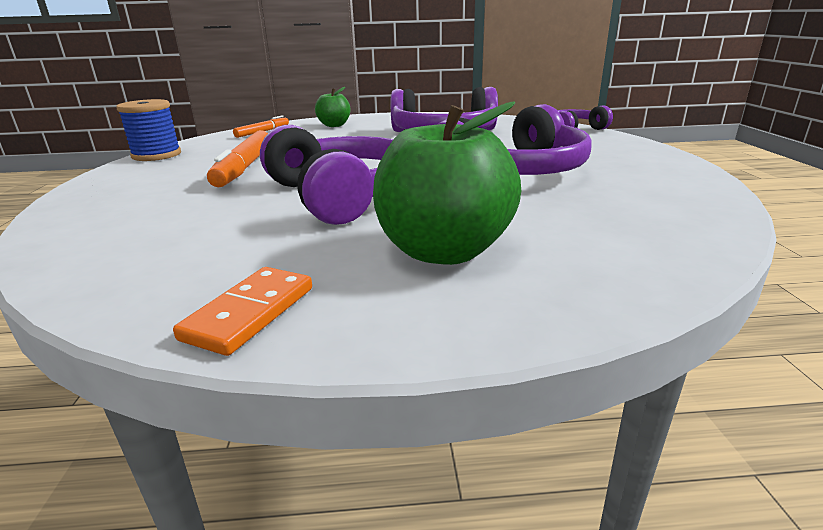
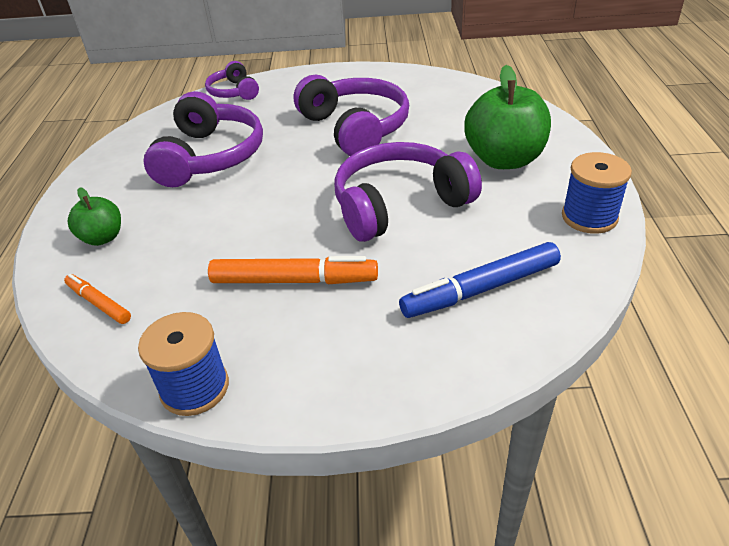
camera: 85 degrees left, 15 degrees up
orange domino [173,267,312,356] -> blue spool [562,152,632,234]
none -> blue marker [399,242,561,318]

